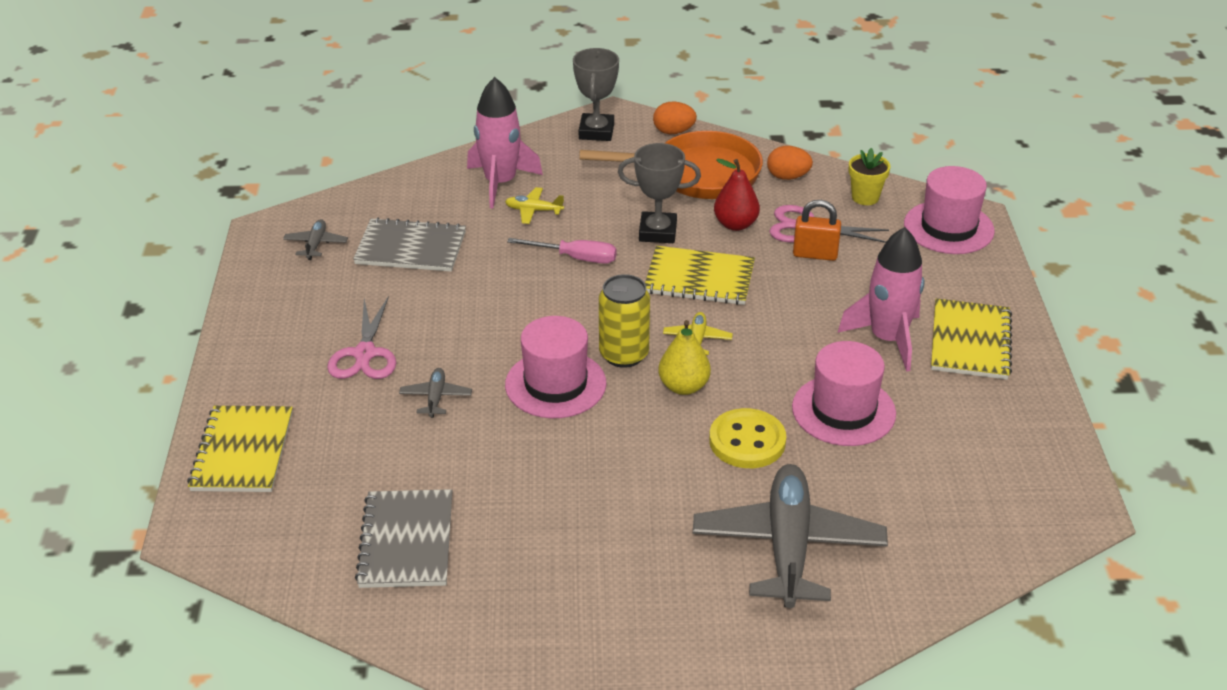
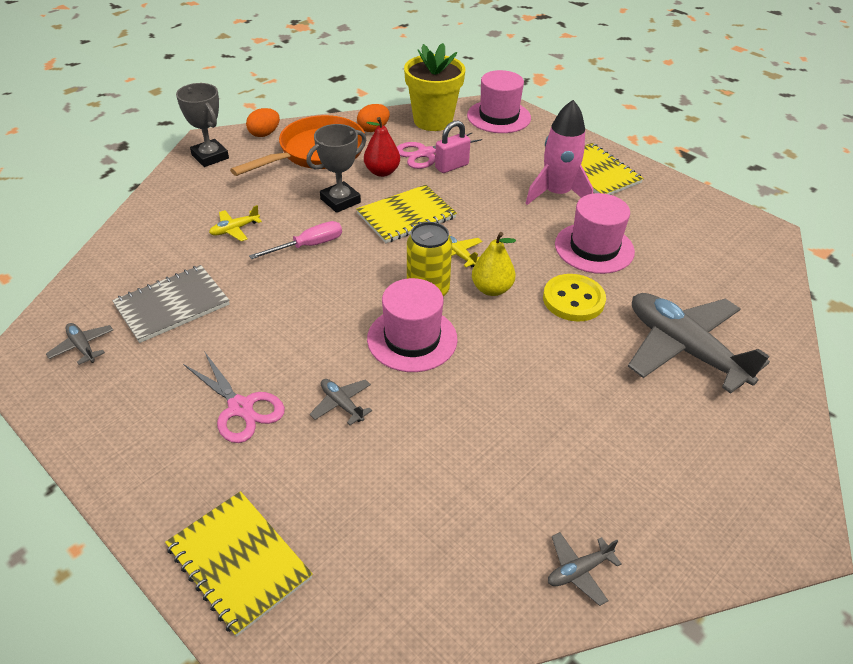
camera: 45 degrees left, 5 degrees up
grey notebook [355,489,452,588] -> none
pink rocket [467,77,543,208] -> none
orange padlock [793,200,841,261] -> pink padlock [435,121,471,173]
yellow flower pot [849,148,890,205] -> yellow flower pot [404,43,465,131], size x1.93
none -> grey plane [548,532,622,606]

